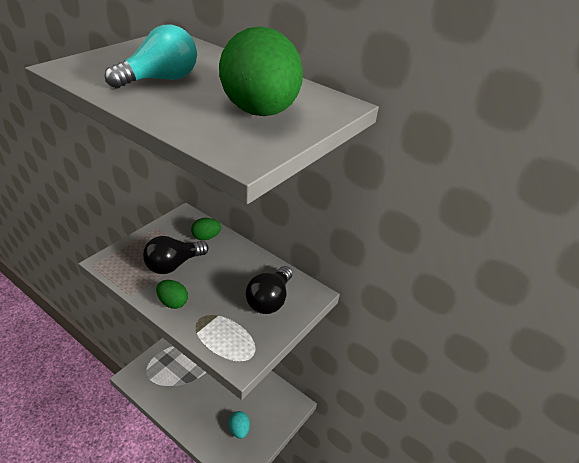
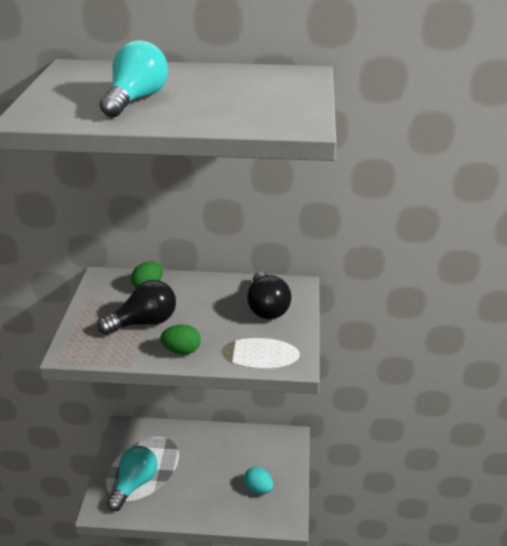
camera: 30 degrees left, 5 degrees down
black light bulb [143,236,209,274] -> black light bulb turned 135 degrees counterclockwise [98,280,176,335]
green egg [219,26,303,116] -> none
none -> turquoise light bulb [107,446,157,511]

